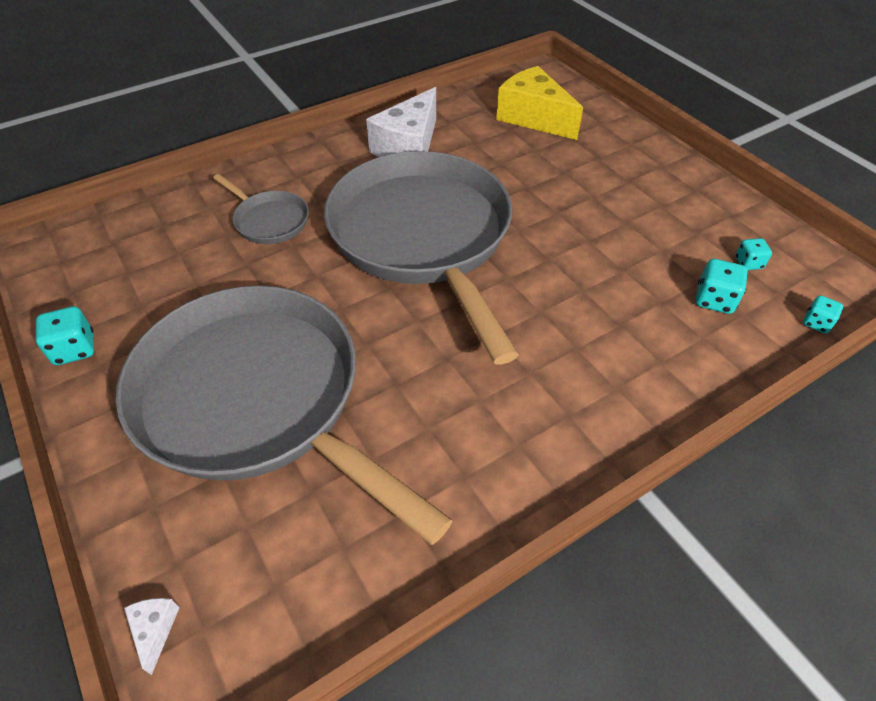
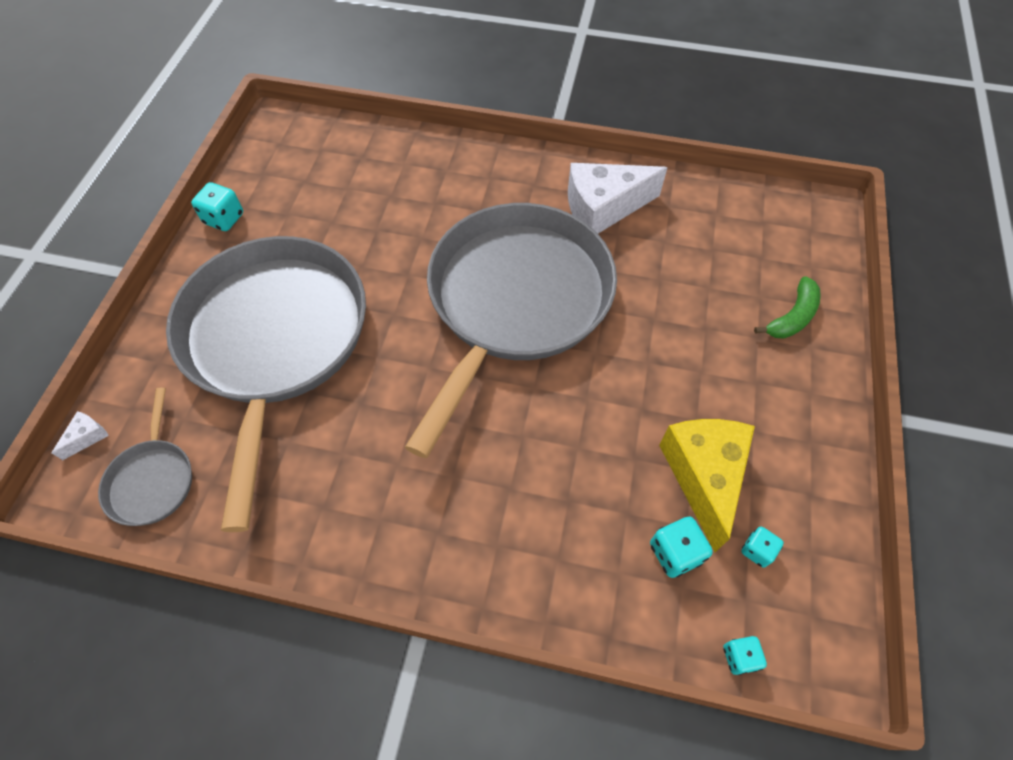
camera: 45 degrees right, 10 degrees up
grey pan [213,174,309,244] -> grey pan moved to [98,388,192,526]
yellow cheese [496,66,583,140] -> yellow cheese moved to [659,419,755,552]
none -> green banana [754,276,821,339]

